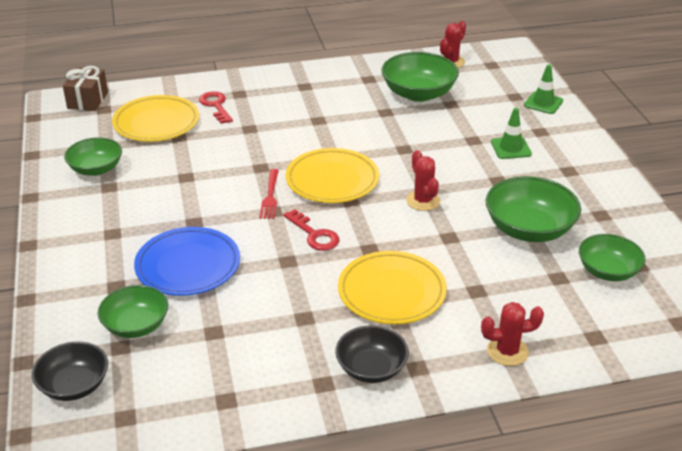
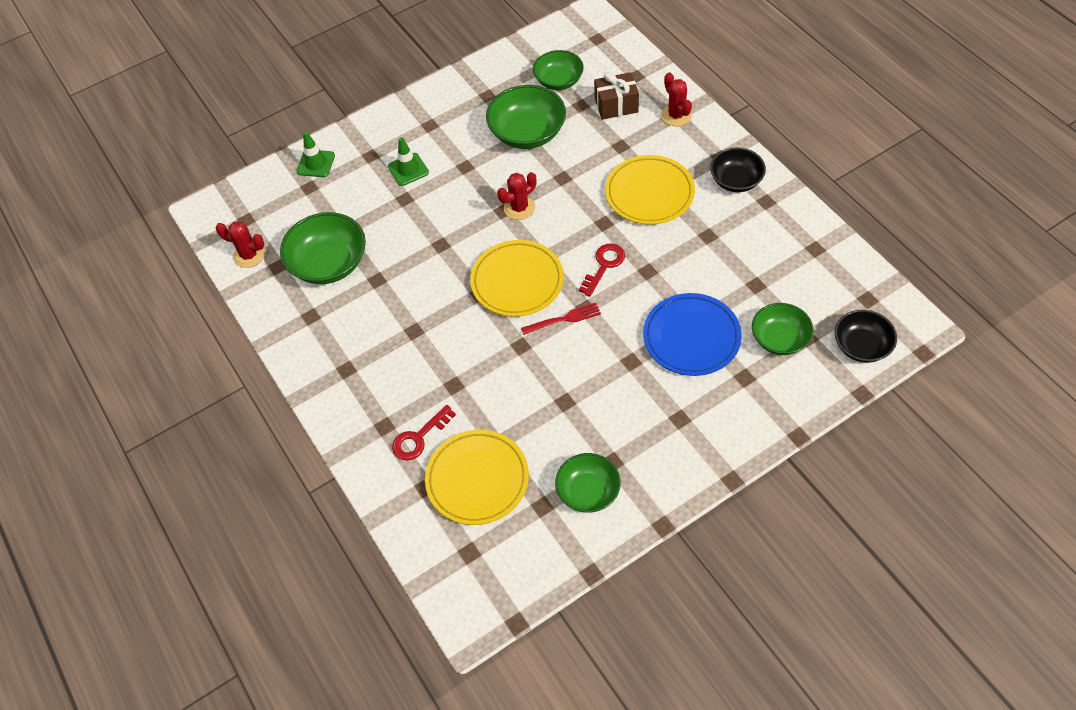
camera: 105 degrees left, 20 degrees up
brown gift [63,66,108,111] -> brown gift moved to [594,72,639,120]

